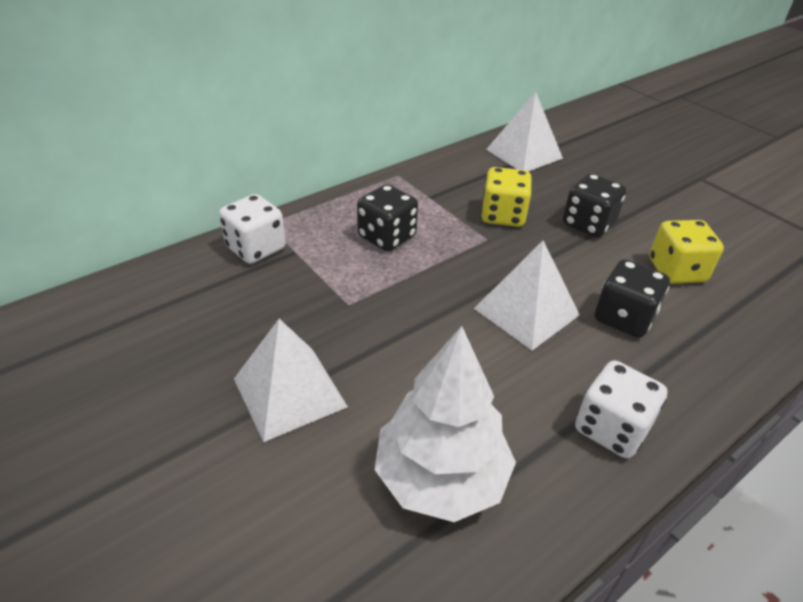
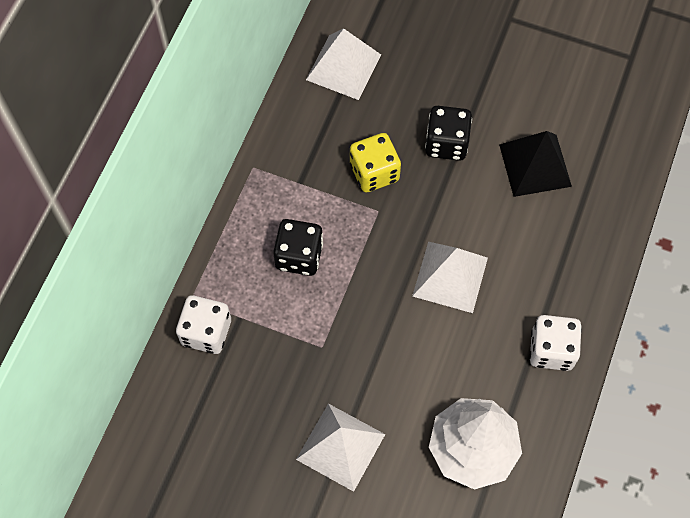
camera: 30 degrees left, 25 degrees up
black dice [595,259,670,338] -> none
yellow dice [649,220,724,283] -> black pyramid [499,131,572,197]

